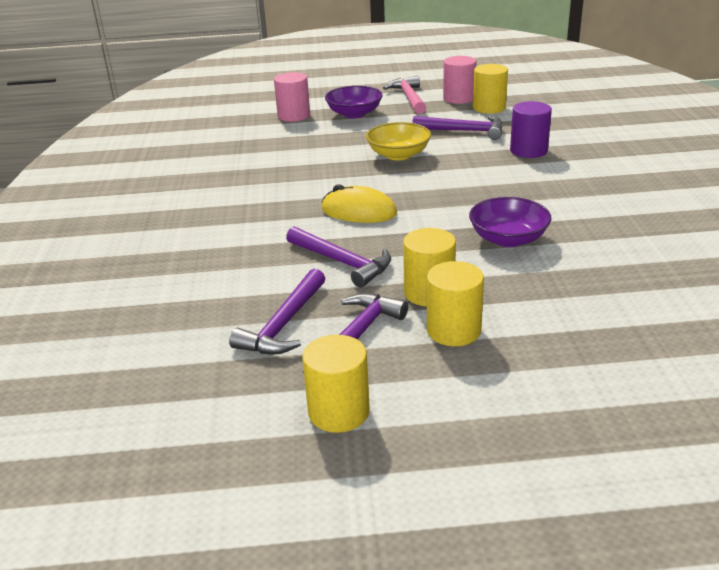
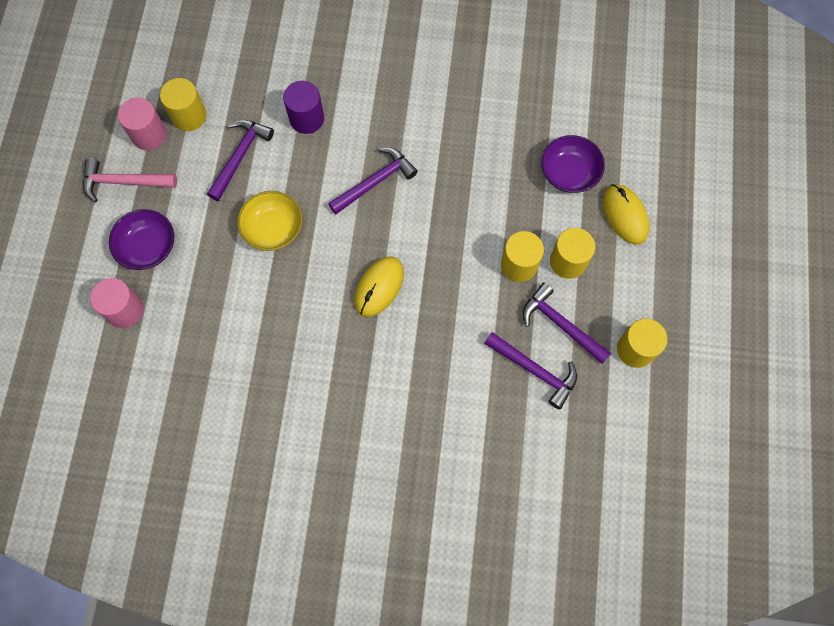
camera: 80 degrees left, 40 degrees up
purple hammer [286,226,391,287] -> purple hammer moved to [328,147,418,214]
purple bowl [469,197,551,247] -> purple bowl moved to [541,135,605,193]
none -> yellow mouse [603,184,649,245]

